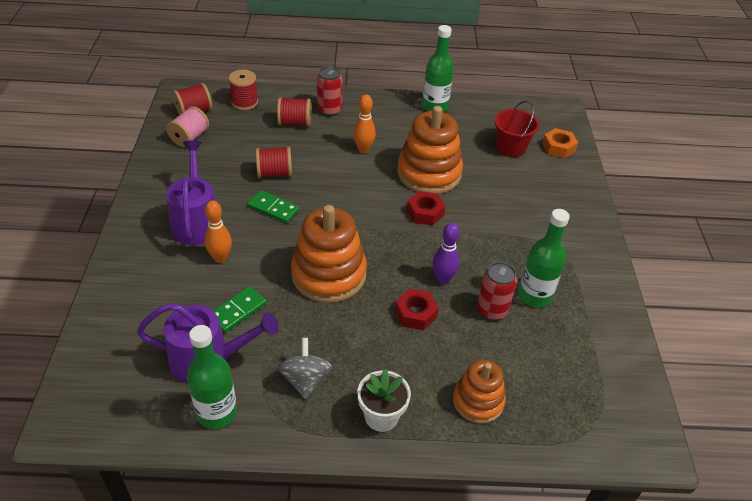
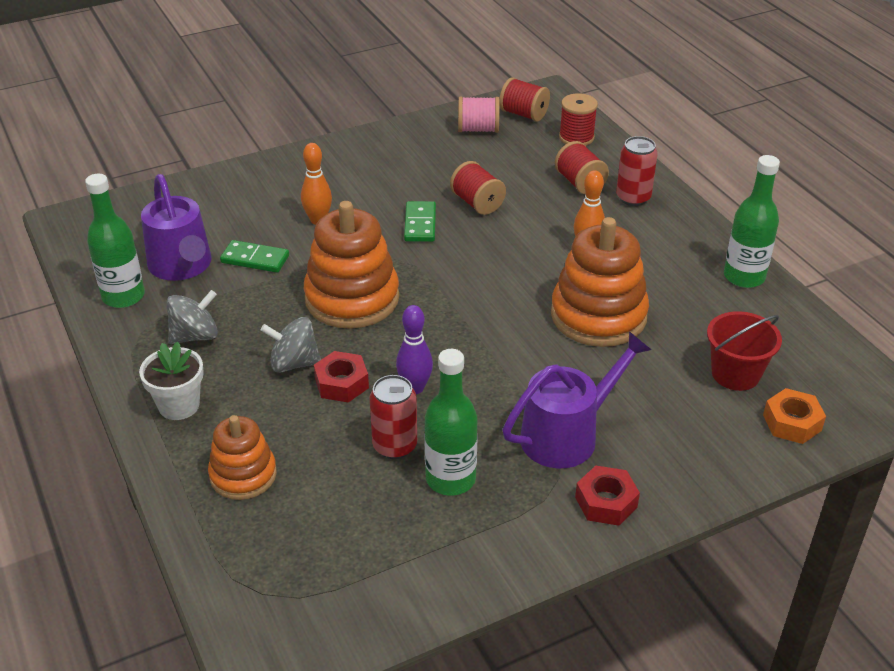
camera: 65 degrees right, 5 degrees down
purple watering can [166,140,216,245] -> purple watering can moved to [503,331,651,468]
red nut [407,191,445,226] -> red nut moved to [575,466,640,526]
none -> grey spinning top [260,317,321,373]

